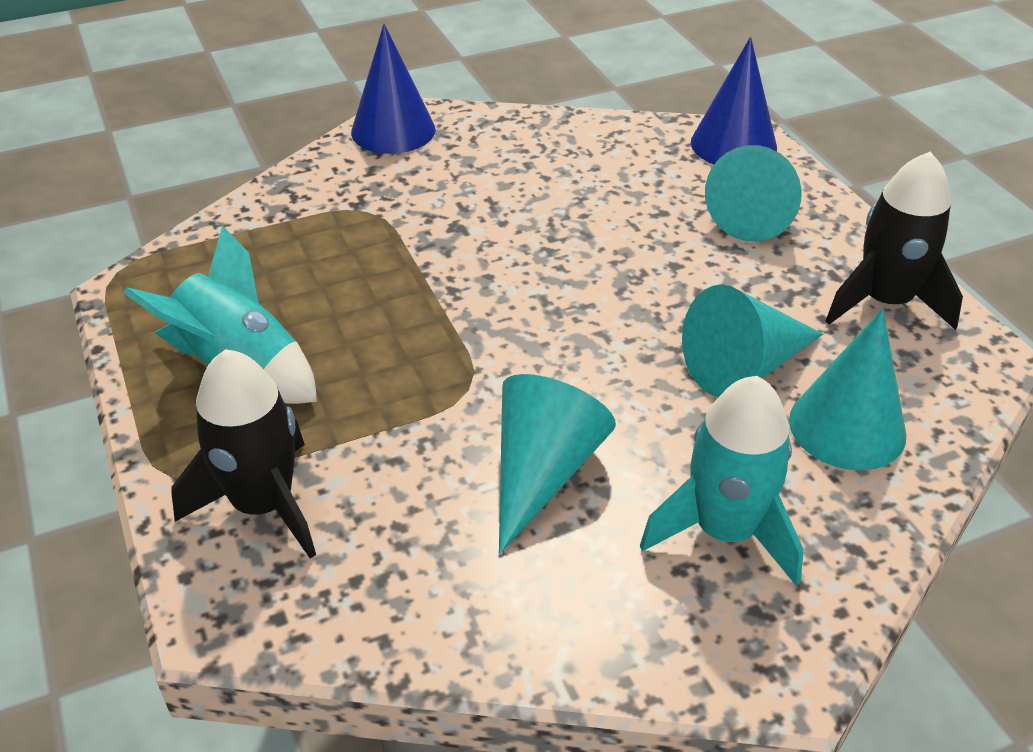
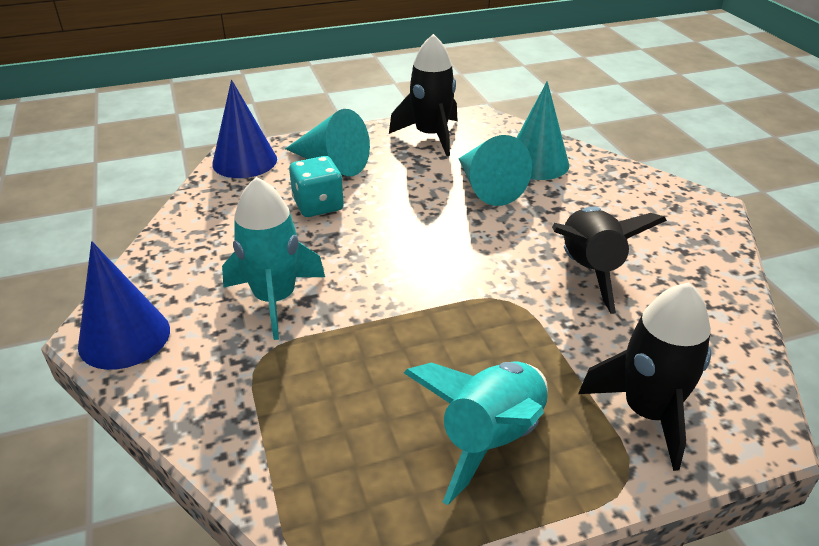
camera: 85 degrees left, 5 degrees down
turquoise cone [499,374,616,555] -> black rocket [552,207,667,314]
turquoise rocket [640,376,804,585] -> turquoise rocket moved to [222,177,325,340]
none -> turquoise dice [289,156,344,217]

